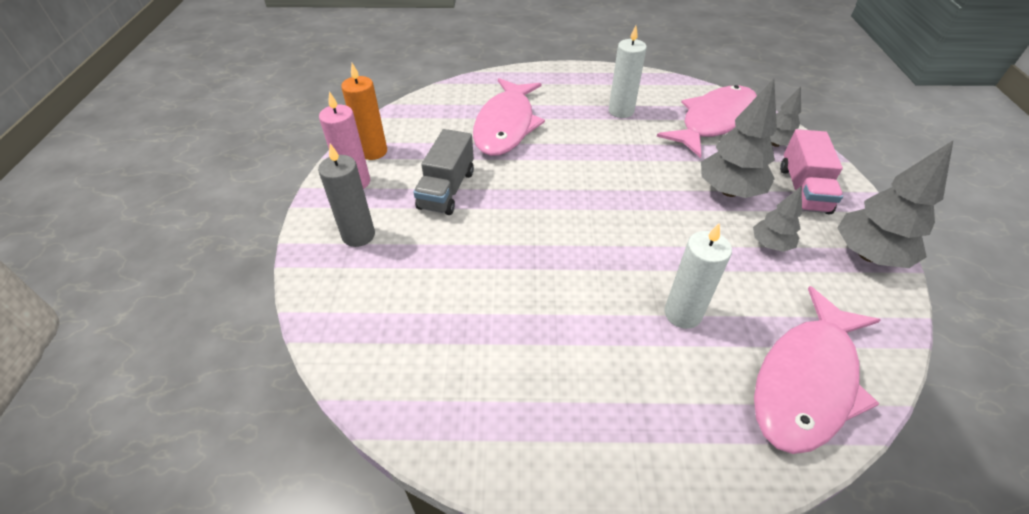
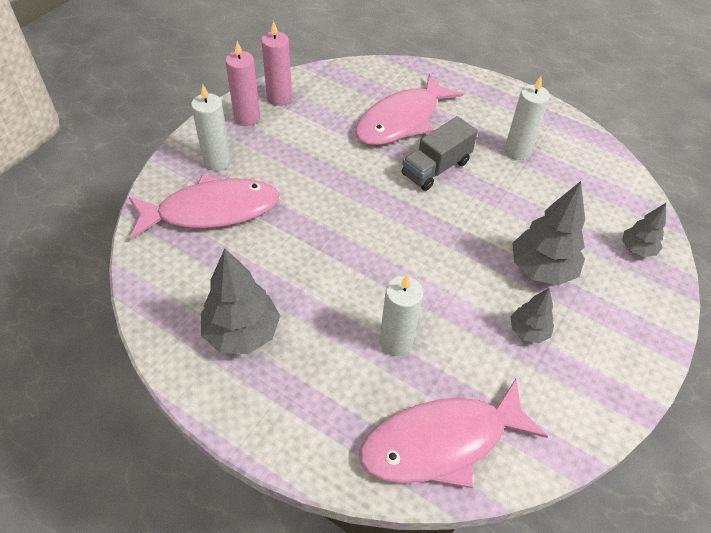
camera: 30 degrees right, 5 degrees up
grey candle [318,144,375,247] -> white candle [191,85,231,171]
orange candle [341,63,387,160] -> pink candle [261,21,292,106]
grey truck [413,129,474,215] -> grey truck moved to [402,116,478,191]
pink fish [657,85,757,158] -> pink fish moved to [129,175,280,239]
pink truck [780,129,843,215] -> none
grey tree [837,141,953,268] -> grey tree moved to [201,249,280,354]

